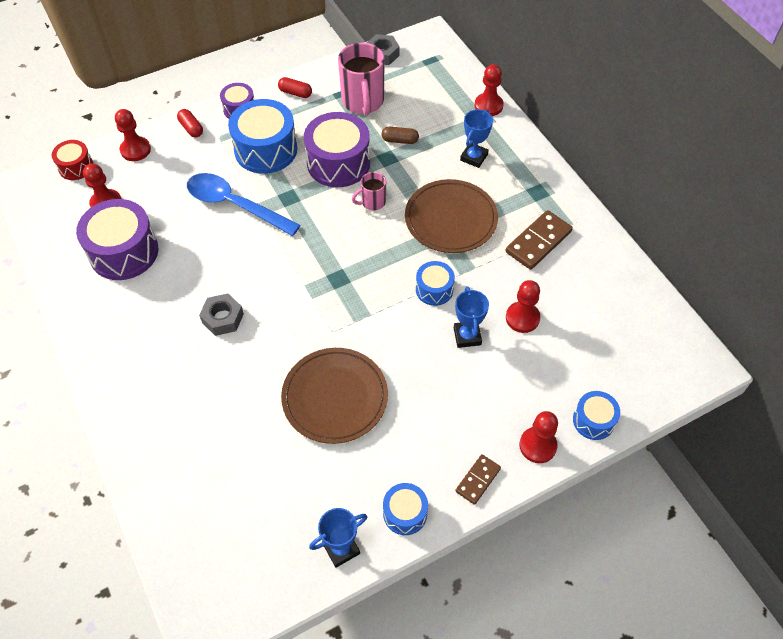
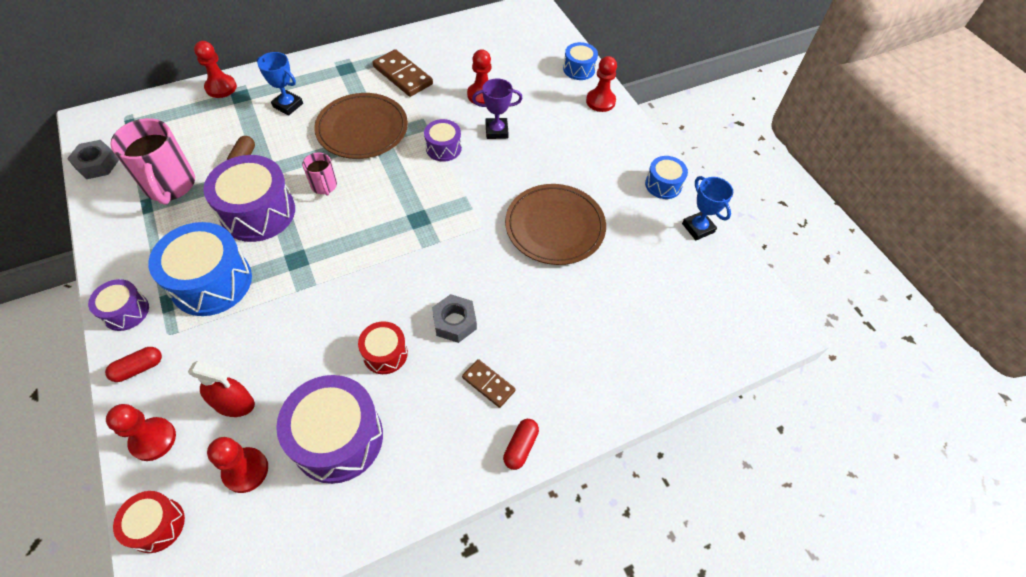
camera: 90 degrees left, 0 degrees up
blue spoon [187,173,301,236] -> none
red capsule [278,77,312,98] -> red capsule moved to [503,419,539,470]
pink mug [338,43,385,116] -> pink mug turned 75 degrees clockwise [110,118,195,205]
blue drum [416,261,455,306] -> purple drum [424,119,462,162]
blue trophy [454,286,489,348] -> purple trophy [472,78,523,139]
brown domino [455,454,501,505] -> brown domino moved to [462,359,516,408]
none -> red spray bottle [188,361,255,417]
none -> red drum [358,321,408,374]

